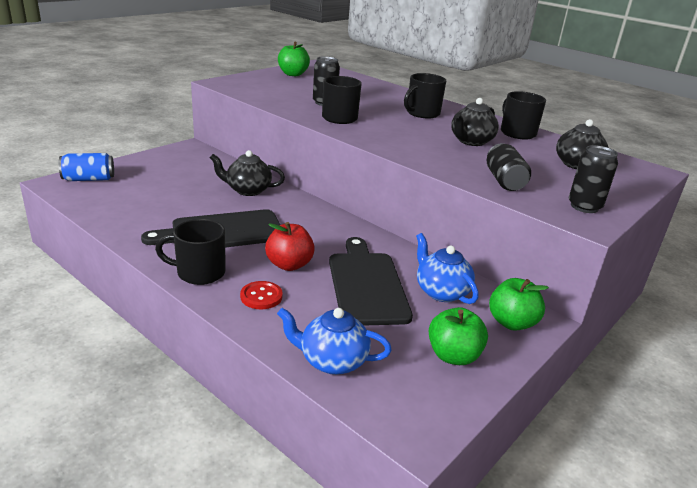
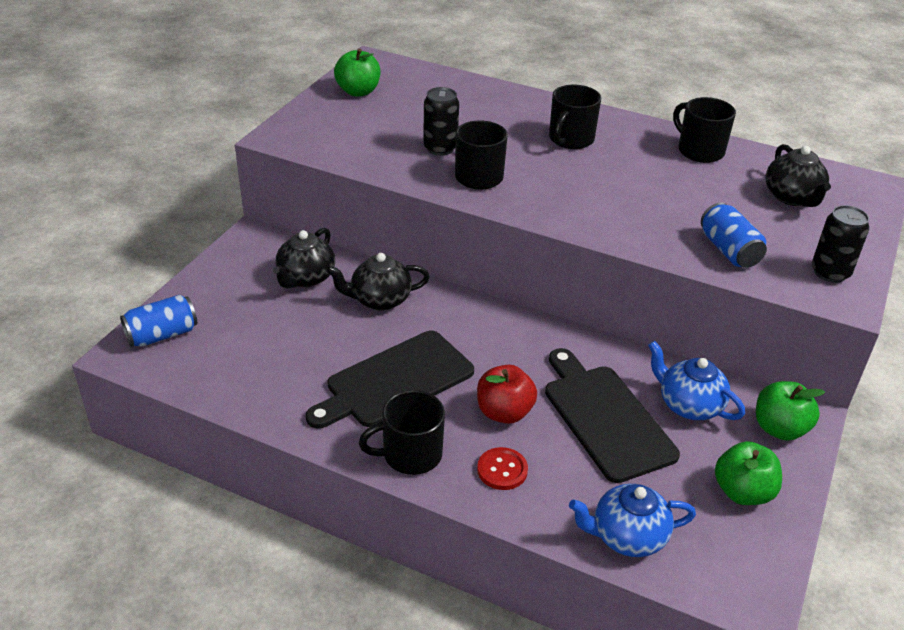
camera: 15 degrees left, 10 degrees up
black teapot [451,98,499,146] -> black teapot moved to [273,228,335,289]
black can [487,143,531,191] -> blue can [701,203,767,268]

